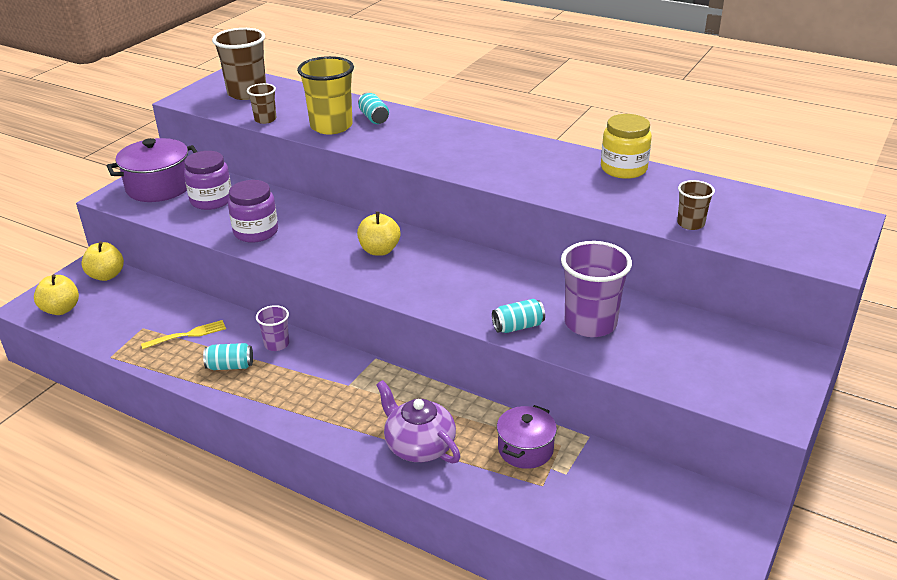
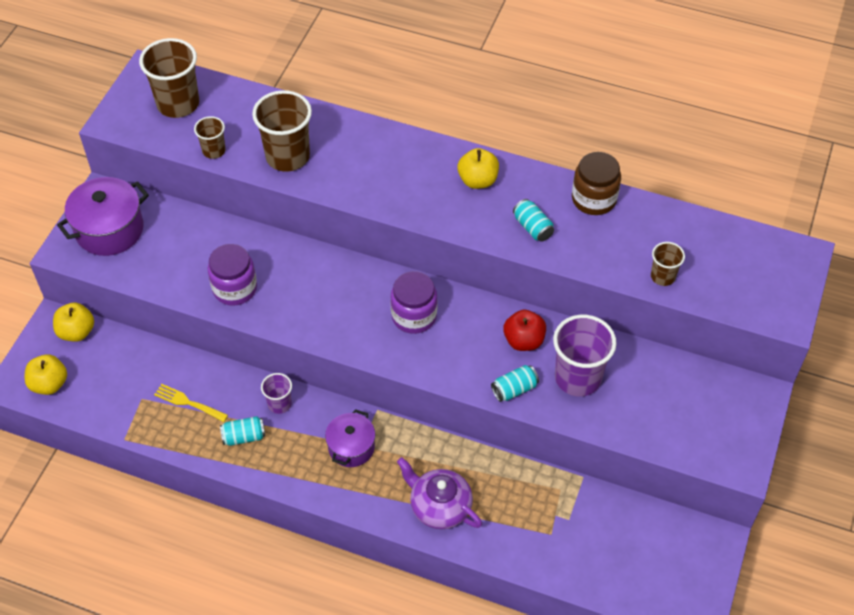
camera: 10 degrees left, 20 degrees up
yellow fork [141,320,226,349] -> yellow fork turned 120 degrees counterclockwise [154,384,228,422]
purple jar [184,151,232,210] -> purple jar moved to [390,271,437,334]
yellow cup [297,56,354,134] -> brown cup [252,90,312,172]
yellow apple [357,211,400,256] -> yellow apple moved to [457,148,499,189]
turquoise can [358,92,389,124] -> turquoise can moved to [513,199,554,242]
purple pot [497,405,557,469] -> purple pot moved to [325,409,376,467]
yellow jar [601,114,652,179] -> brown jar [572,152,621,215]
none -> red apple [503,310,546,351]

